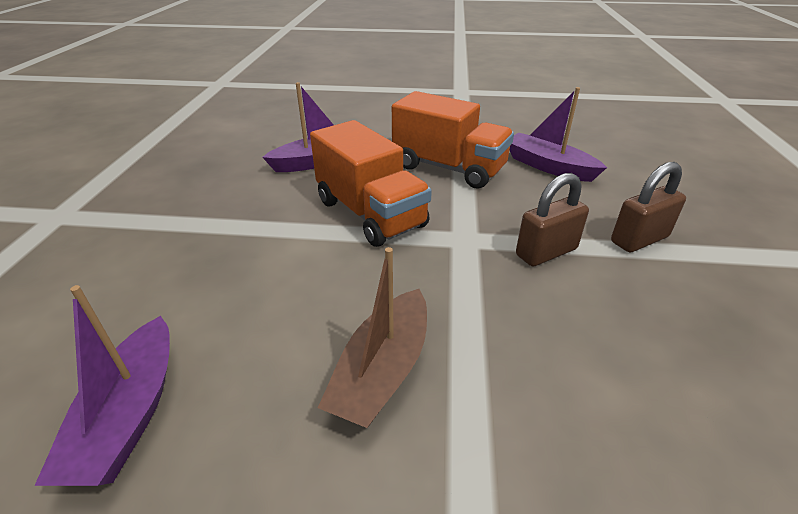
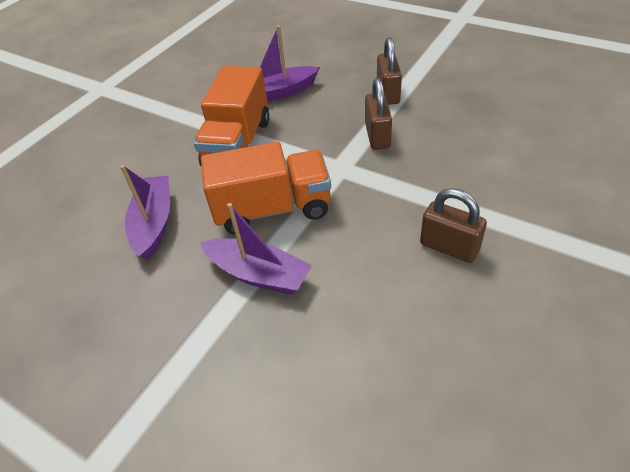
camera: 60 degrees left, 10 degrees up
purple boat [34,285,170,486] -> purple boat moved to [200,203,312,295]
brown boat [318,247,427,428] -> brown padlock [420,188,487,263]
orange truck [392,91,514,189] -> orange truck turned 135 degrees clockwise [194,66,270,166]

